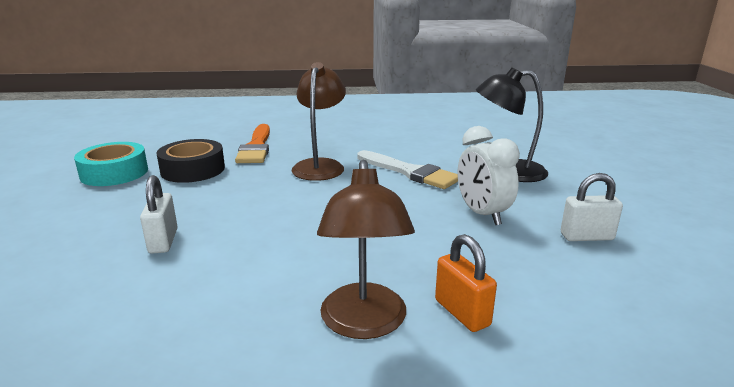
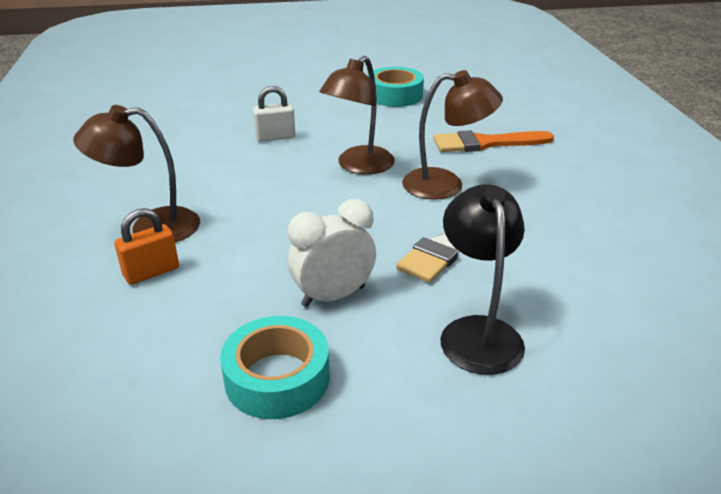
camera: 85 degrees right, 10 degrees up
black tape [157,139,225,183] -> none
white padlock [561,173,623,241] -> turquoise tape [220,316,330,419]
none -> brown lamp [319,56,395,174]

